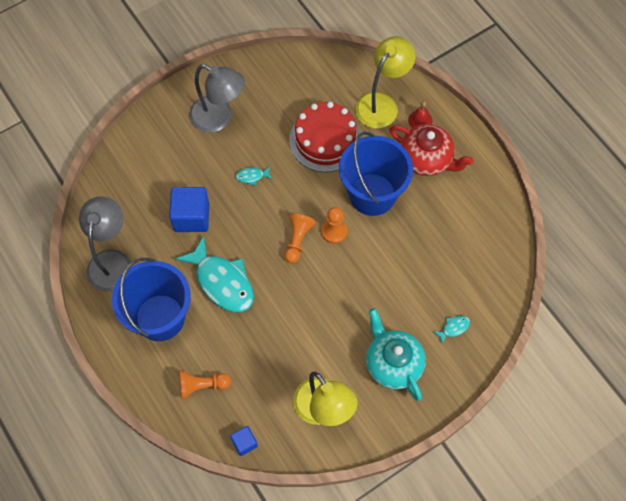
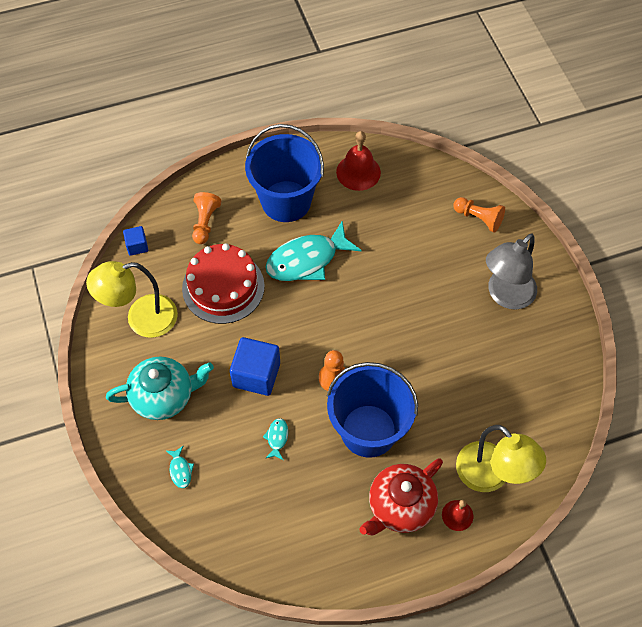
camera: 105 degrees right, 5 degrees down
grey lamp [79,196,131,292] -> red bell [336,131,381,191]
blue cube [169,187,209,232] -> blue cube moved to [230,337,280,396]
turquoise fish [236,166,272,186] -> turquoise fish moved to [263,418,288,460]
orange pawn [284,213,316,263] -> orange pawn moved to [453,197,505,233]
red cake [289,102,361,172] -> red cake moved to [182,243,265,324]

